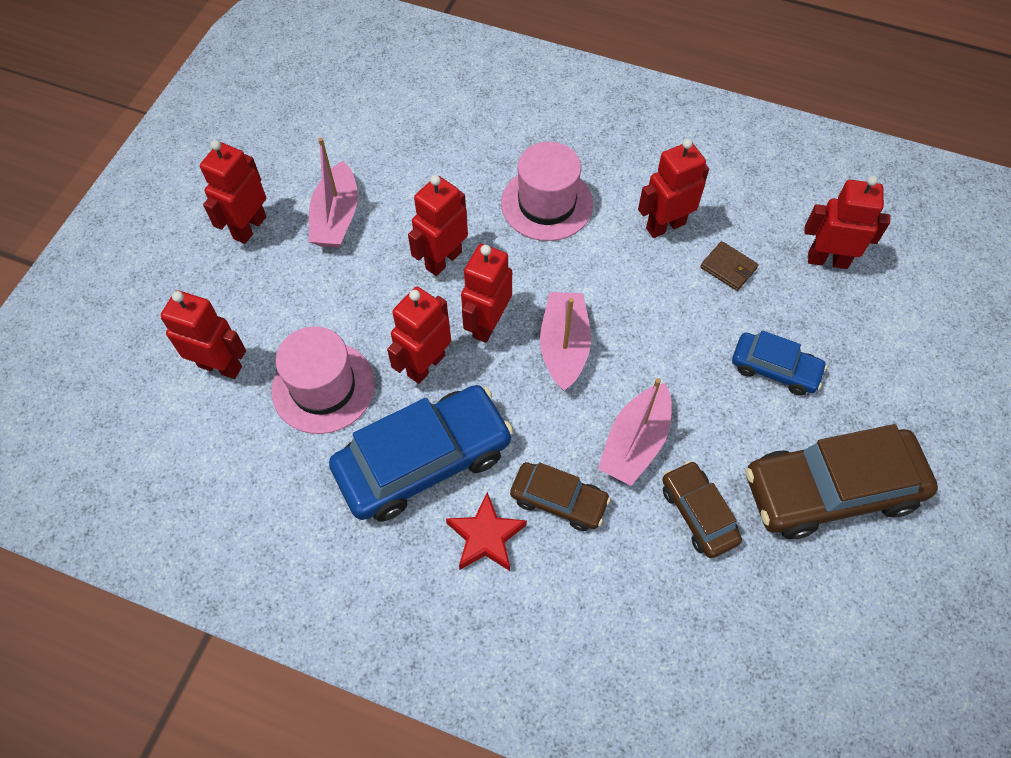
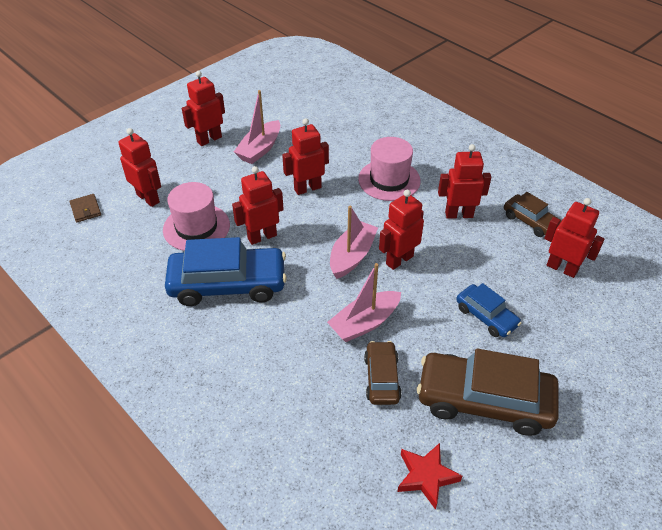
camera: 25 degrees right, 15 degrees down
red star [446,492,527,571] -> red star moved to [397,443,462,510]
red robot [461,244,512,343] -> red robot moved to [379,190,424,270]
brown car [510,462,611,531] -> brown car moved to [504,192,562,237]
brown wallet [700,241,759,291] -> brown wallet moved to [69,194,101,222]

